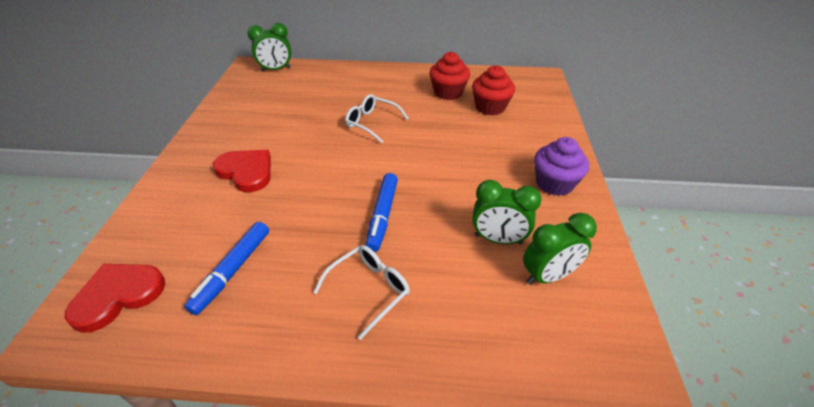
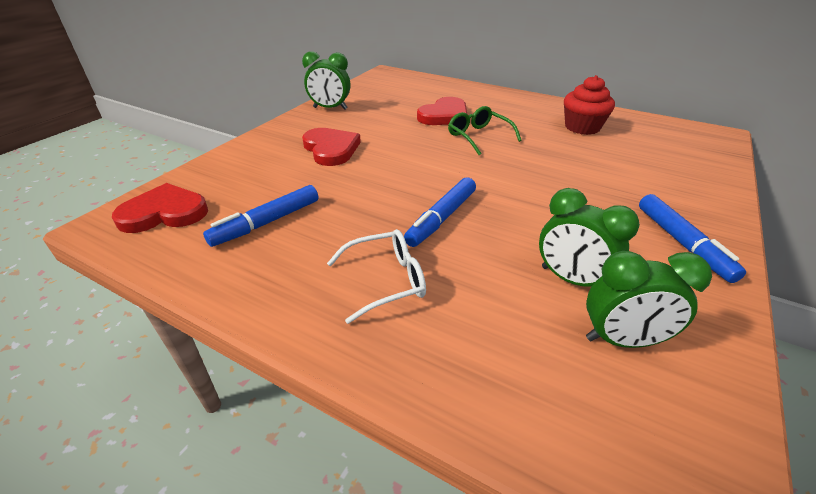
camera: 25 degrees right, 5 degrees down
green clock [247,23,291,72] -> green clock moved to [302,51,350,110]
white glasses [345,94,409,143] -> green glasses [448,106,522,155]
red cupcake [472,65,515,116] -> none
purple cupcake [534,137,589,196] -> blue marker [639,194,746,283]
none -> red heart [417,97,467,125]

